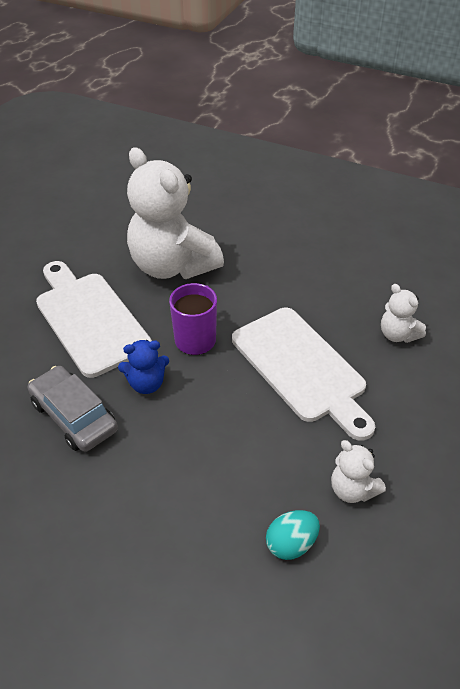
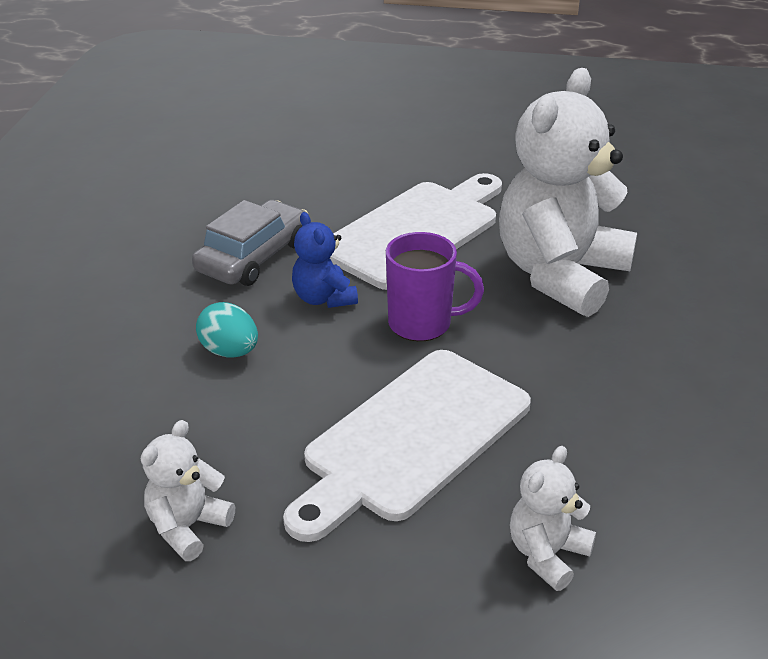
camera: 75 degrees right, 10 degrees down
turquoise egg [266,510,320,560] -> turquoise egg moved to [196,302,258,357]

